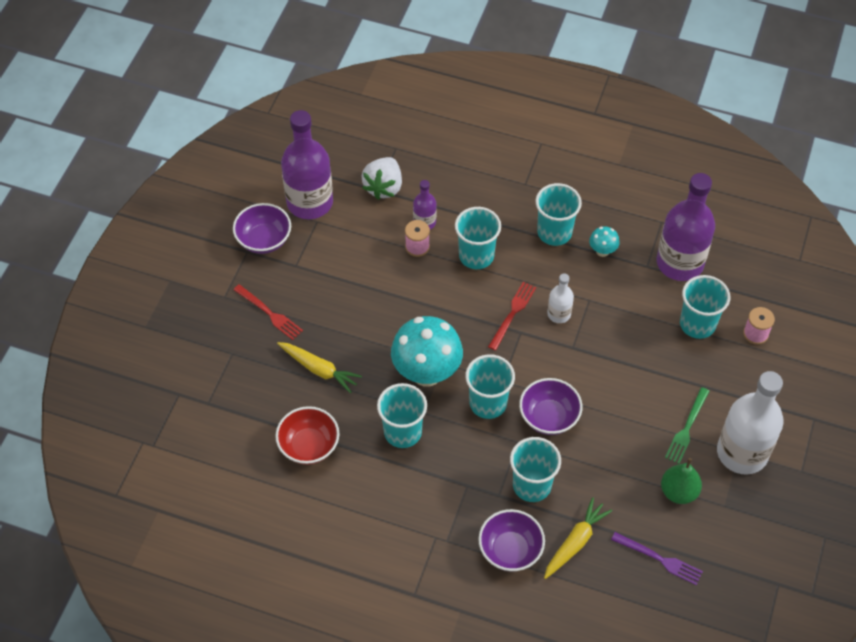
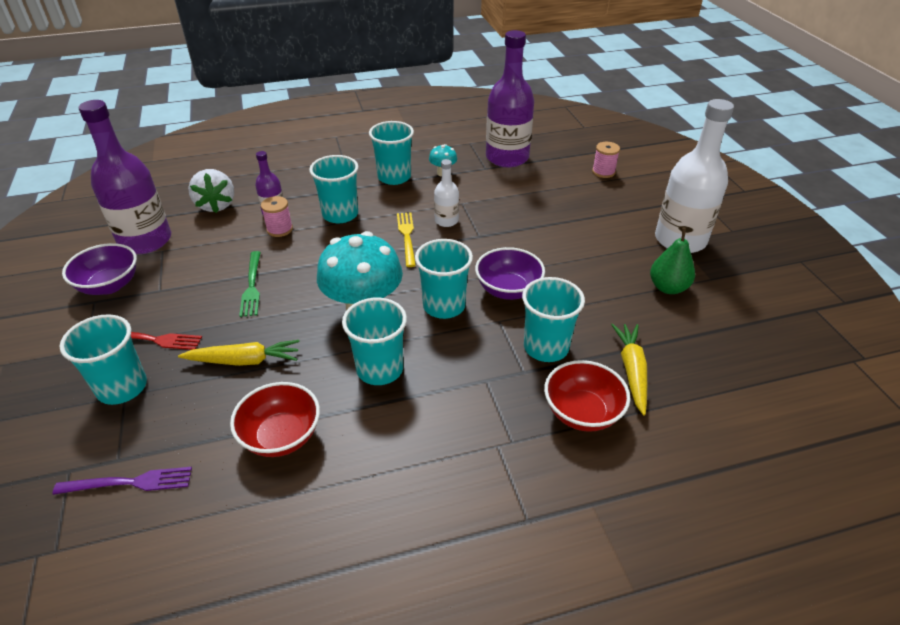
camera: 35 degrees left, 15 degrees down
purple bowl [478,509,545,572] -> red bowl [544,360,631,432]
red fork [488,282,536,351] -> yellow fork [397,212,416,267]
purple fork [611,532,703,585] -> purple fork moved to [53,467,192,495]
green fork [665,387,709,464] -> green fork moved to [239,251,261,317]
turquoise cup [680,275,730,339] -> turquoise cup moved to [59,314,147,405]

